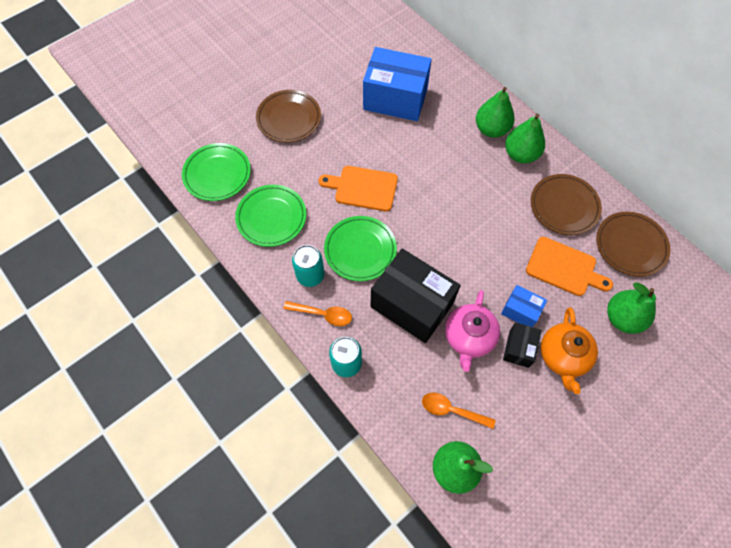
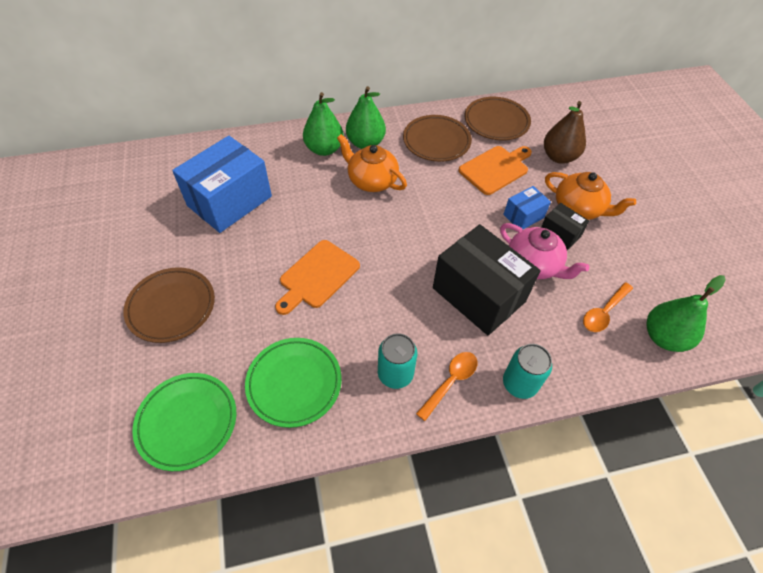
camera: 65 degrees left, 10 degrees down
green plate [324,216,397,281] -> none
black box [371,248,461,343] -> black box turned 75 degrees clockwise [433,224,541,336]
green pear [607,282,656,334] -> brown pear [544,101,586,164]
none -> orange teapot [337,134,407,192]

